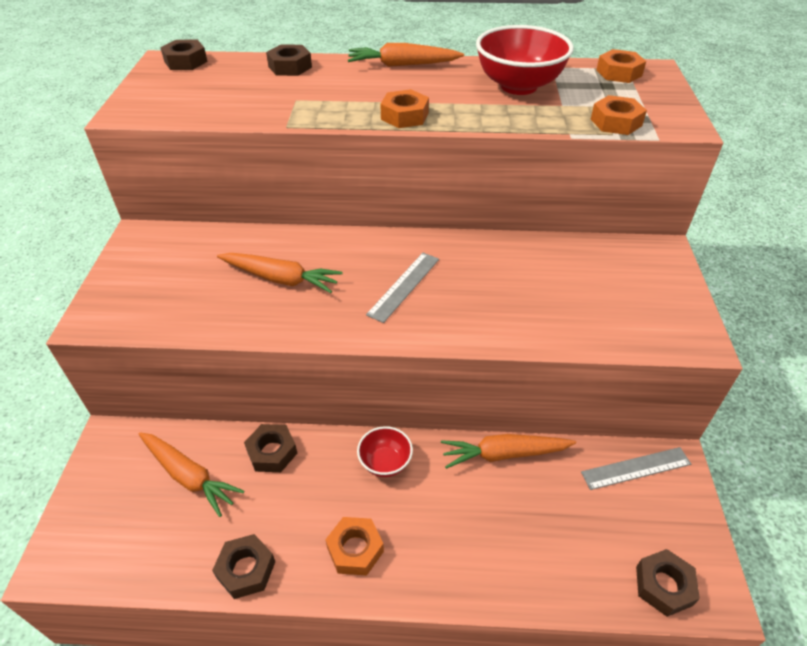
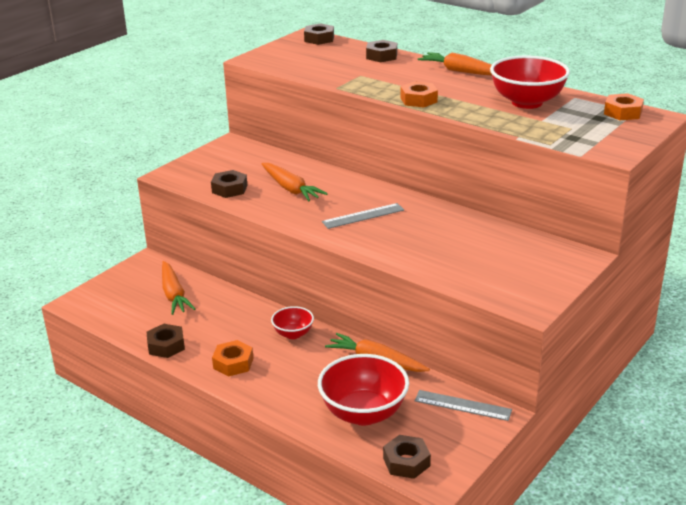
camera: 35 degrees right, 15 degrees down
brown nut [244,424,297,472] -> brown nut moved to [211,170,248,198]
orange nut [591,95,647,135] -> none
none -> red bowl [318,354,409,425]

